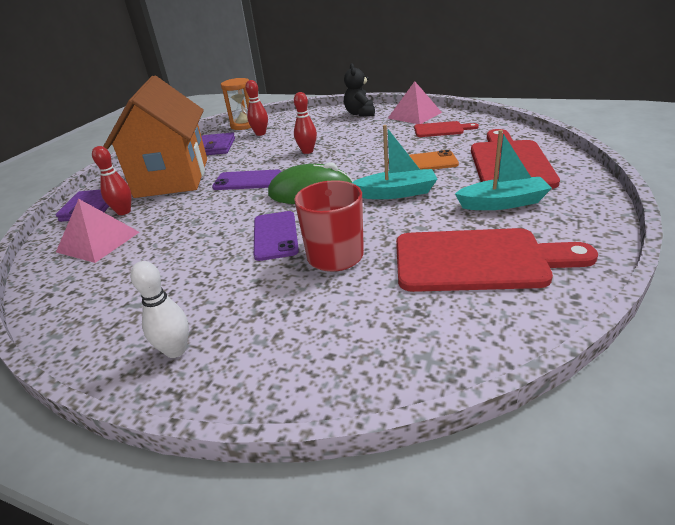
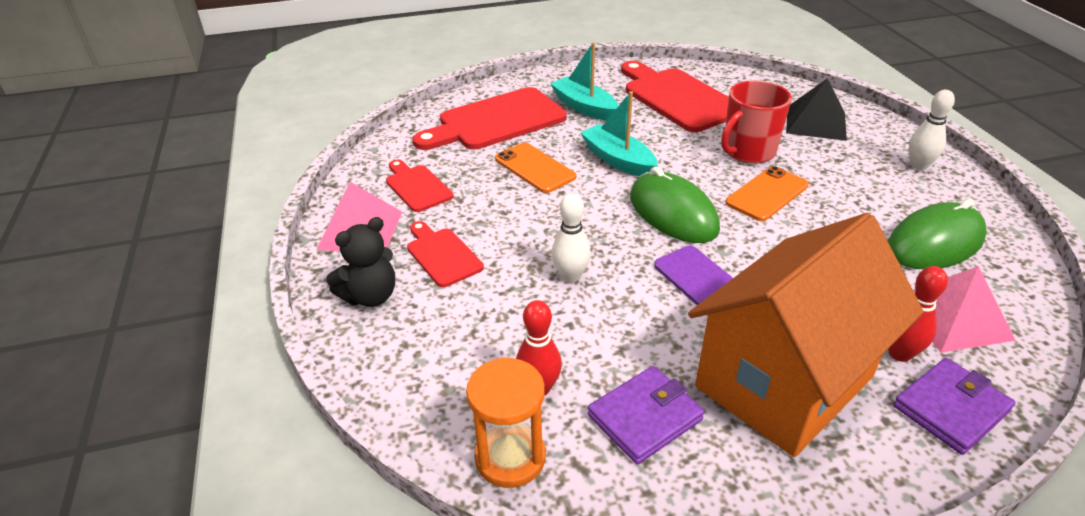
camera: 130 degrees left, 5 degrees up
purple phone [254,211,299,261] -> orange phone [725,166,809,221]
red bowling pin [294,92,317,154] -> white bowling pin [552,193,591,283]
none -> red cutting board [407,221,484,287]
none -> black pyramid [786,78,847,141]
none -> green mouse [888,199,987,269]

